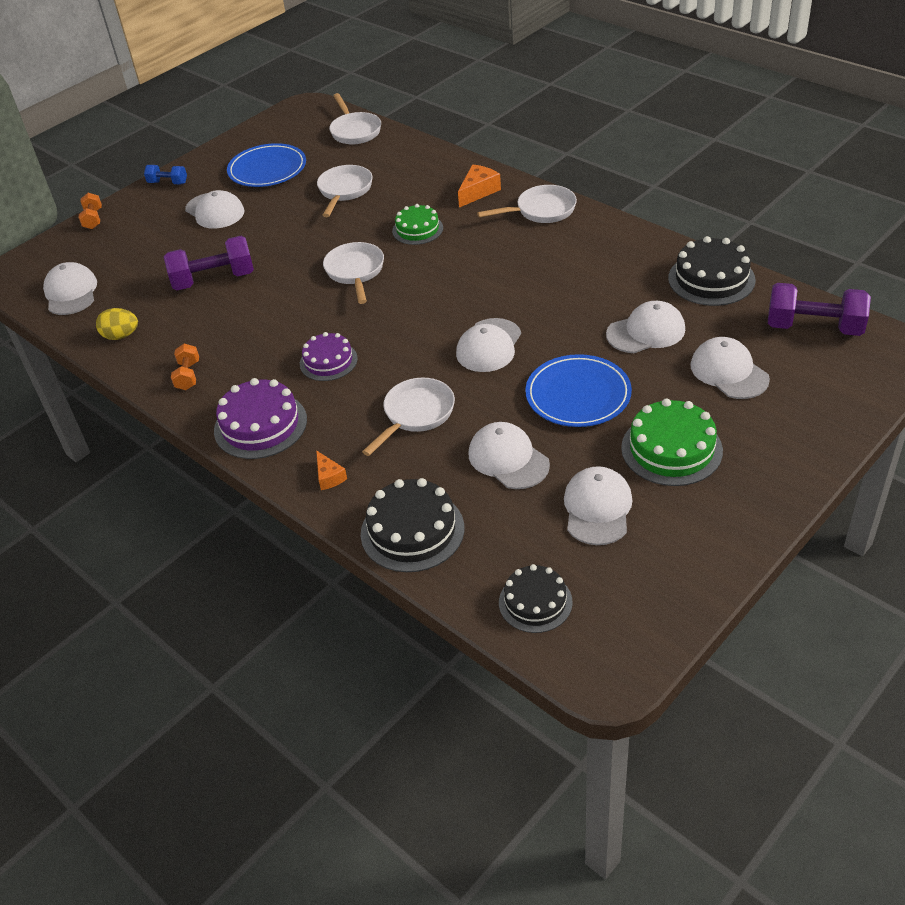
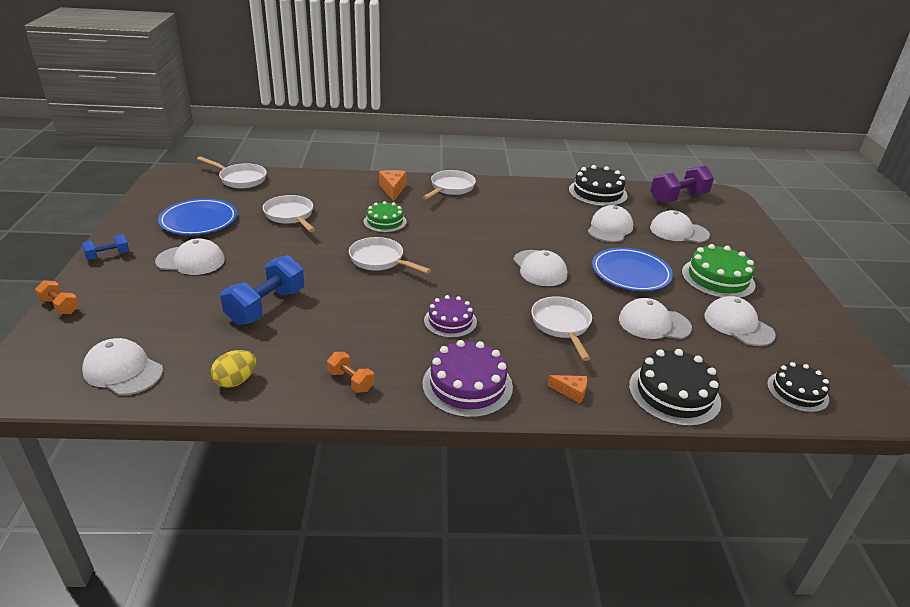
camera: 50 degrees left, 10 degrees down
purple dumbbell [164,236,254,290] -> blue dumbbell [220,255,304,325]

